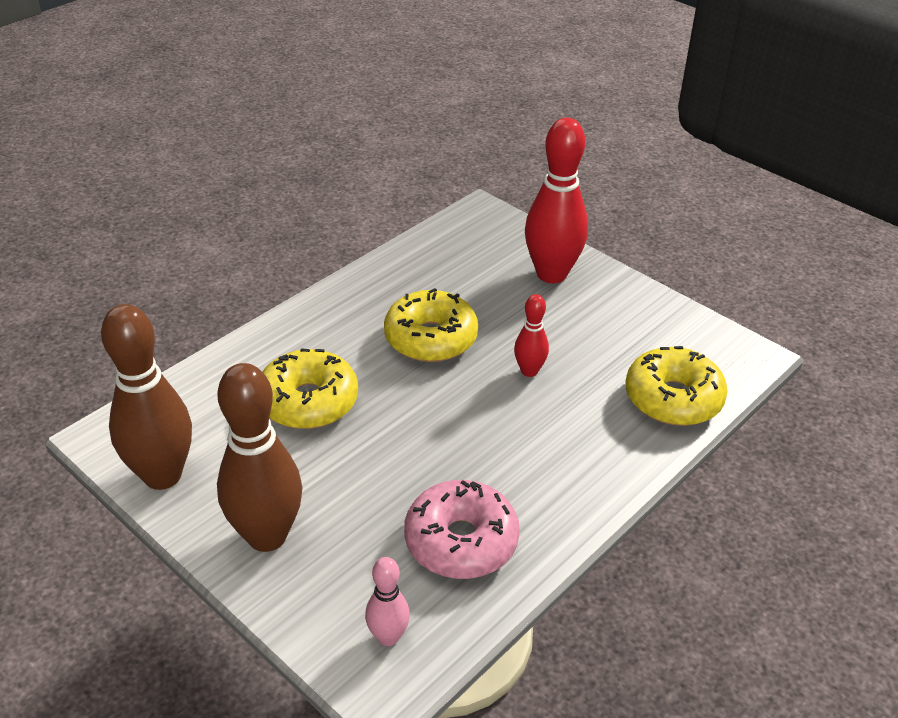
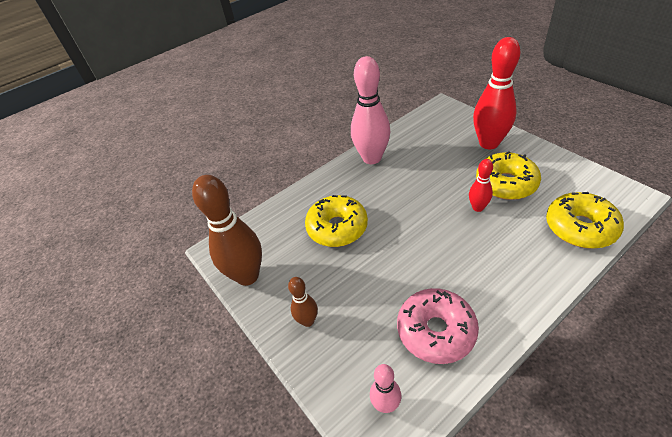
camera: 15 degrees right, 5 degrees up
brown bowling pin [217,363,302,552] -> brown bowling pin [288,277,318,327], size x0.50
yellow donut [384,288,478,362] -> yellow donut moved to [476,151,541,200]
none -> pink bowling pin [351,56,391,164]

